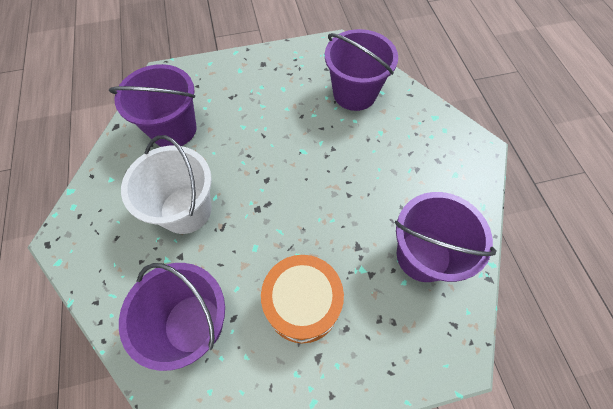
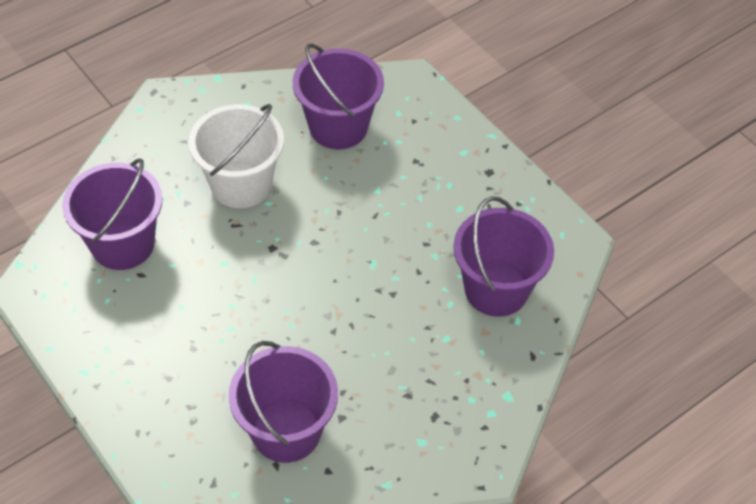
camera: 65 degrees right, 10 degrees down
orange drum [261,255,344,343] -> none

